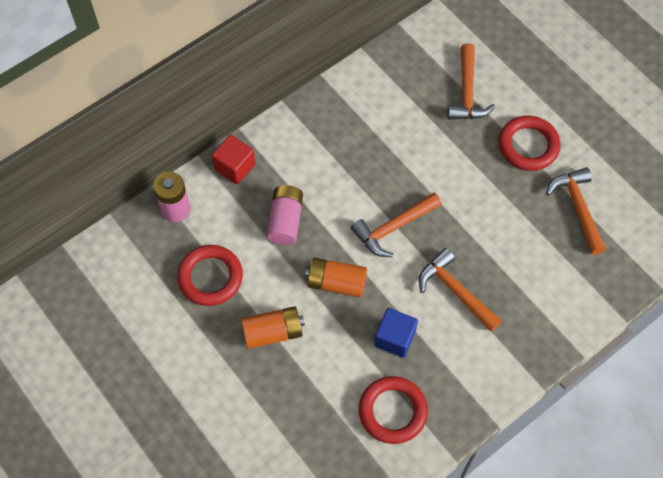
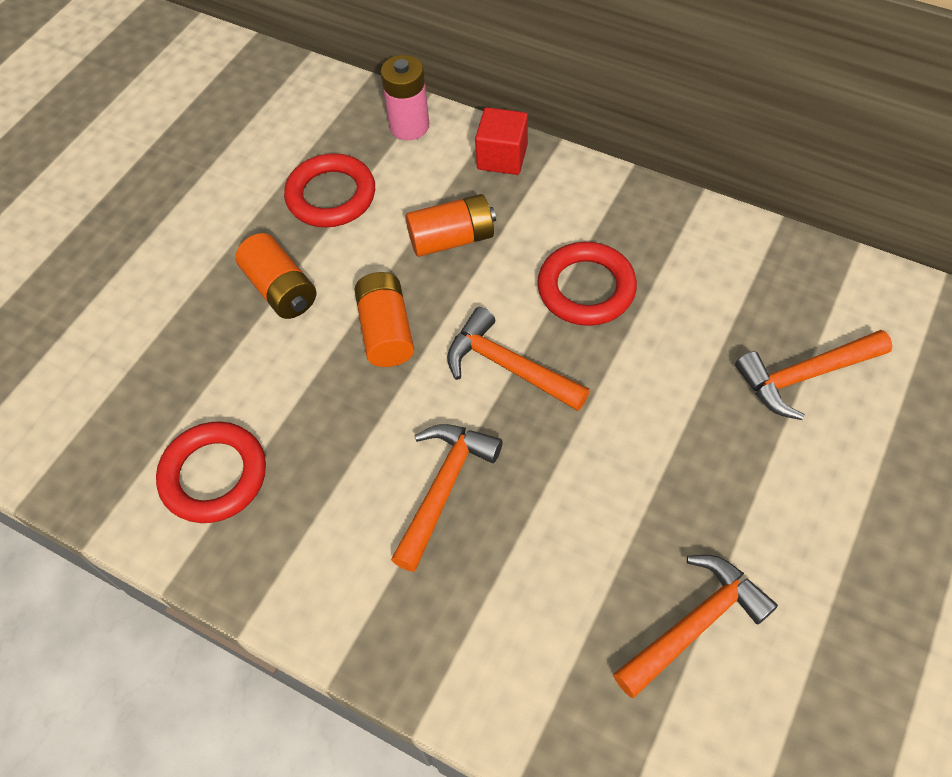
camera: 70 degrees right, 5 degrees down
pink battery [267,185,303,245] -> orange battery [406,194,496,257]
blue cube [374,308,418,358] -> none
red ring [499,116,561,171] -> red ring moved to [537,242,637,326]

